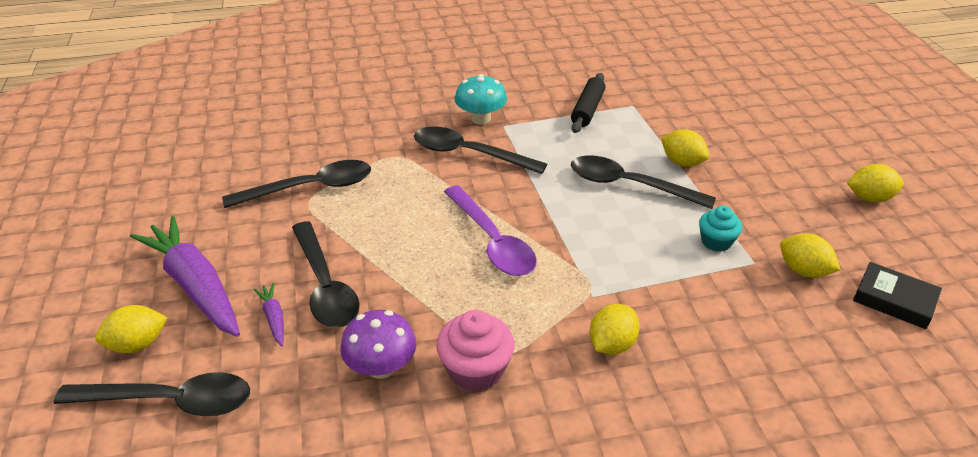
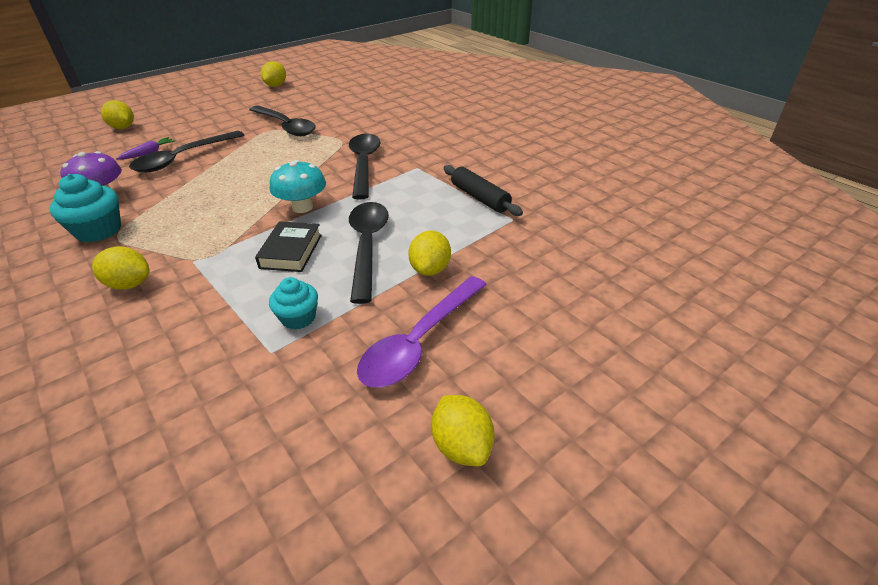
camera: 65 degrees right, 0 degrees up
black spoon [54,372,250,416] -> none
purple carrot [130,216,240,337] -> none
pink cupcake [436,310,515,392] -> turquoise cupcake [49,174,121,242]
purple spoon [444,185,537,276] -> purple spoon moved to [357,276,487,388]
turquoise mushroom [455,74,507,124] -> turquoise mushroom moved to [270,160,326,213]
black rolling pin [571,73,605,133] -> black rolling pin turned 60 degrees clockwise [443,165,523,216]
yellow lemon [780,233,841,278] -> yellow lemon moved to [261,61,286,87]
black book [853,262,942,329] -> black book moved to [255,221,322,272]

